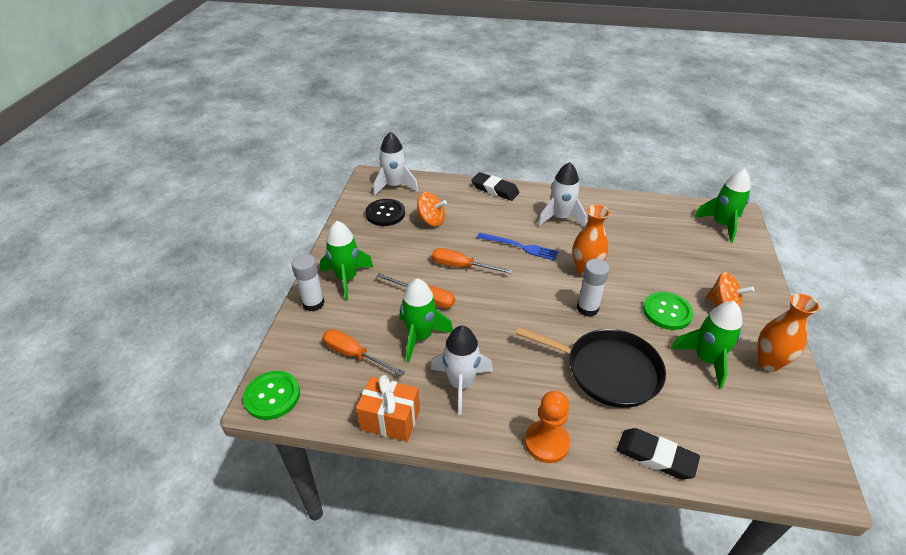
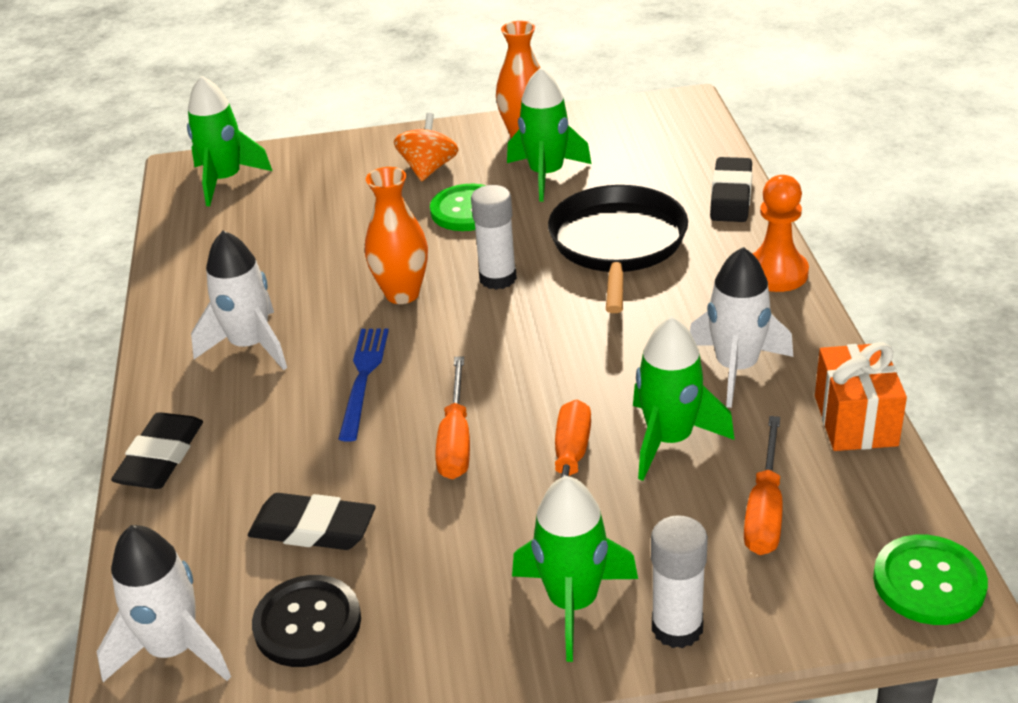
camera: 105 degrees left, 5 degrees down
orange spinning top [417,192,447,227] -> black eraser [248,493,376,550]

